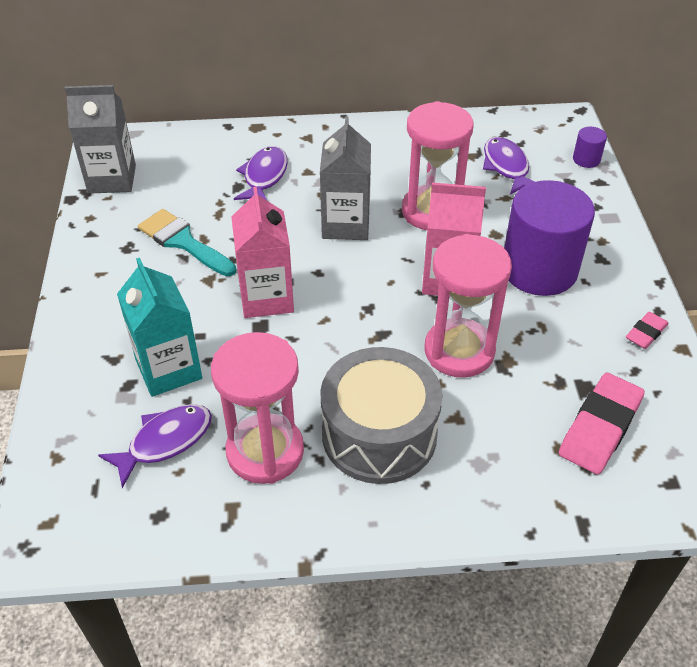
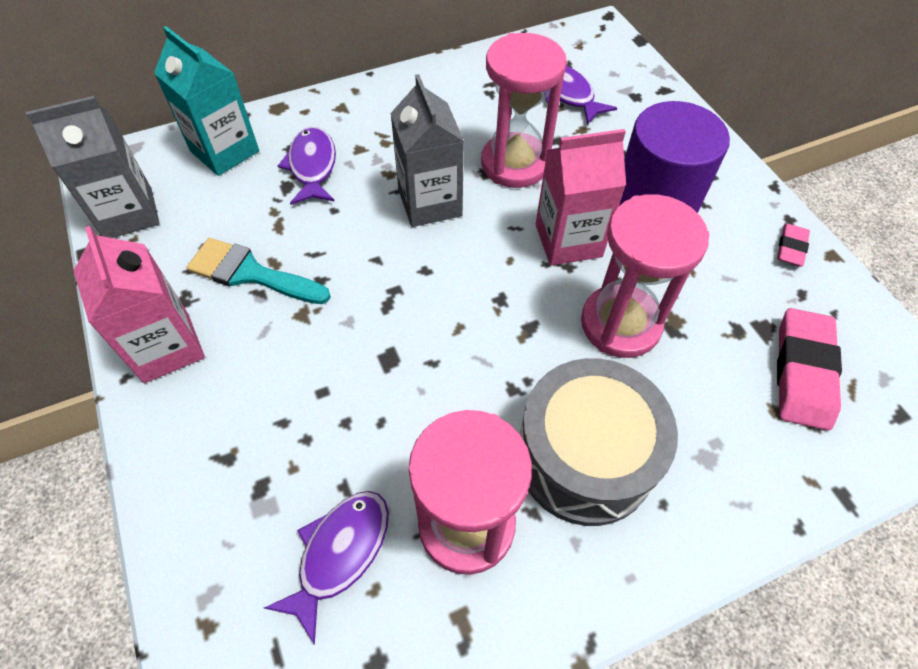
camera: 20 degrees left, 10 degrees up
turquoise carton [117,258,202,397] -> turquoise carton moved to [154,26,259,176]
pink carton [231,187,294,318] -> pink carton moved to [74,226,205,383]
purple cylinder [573,127,607,168] -> none

